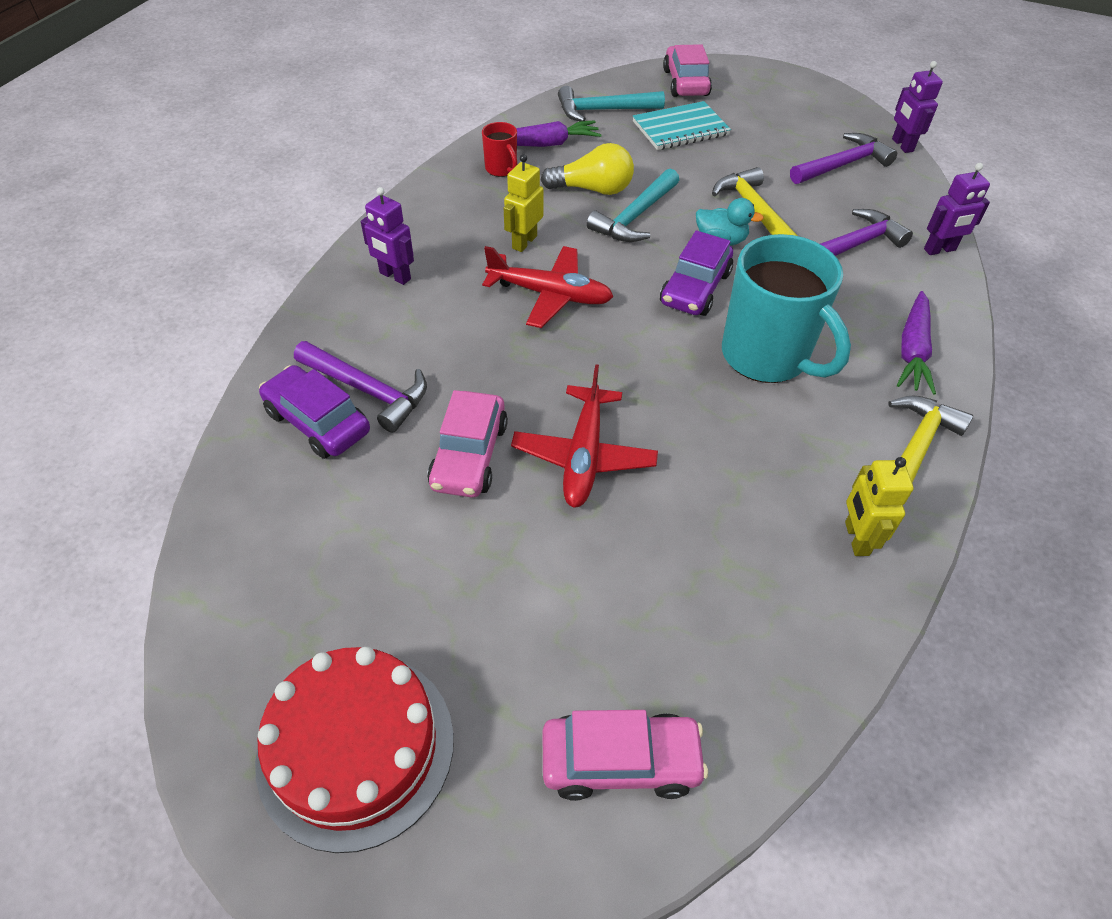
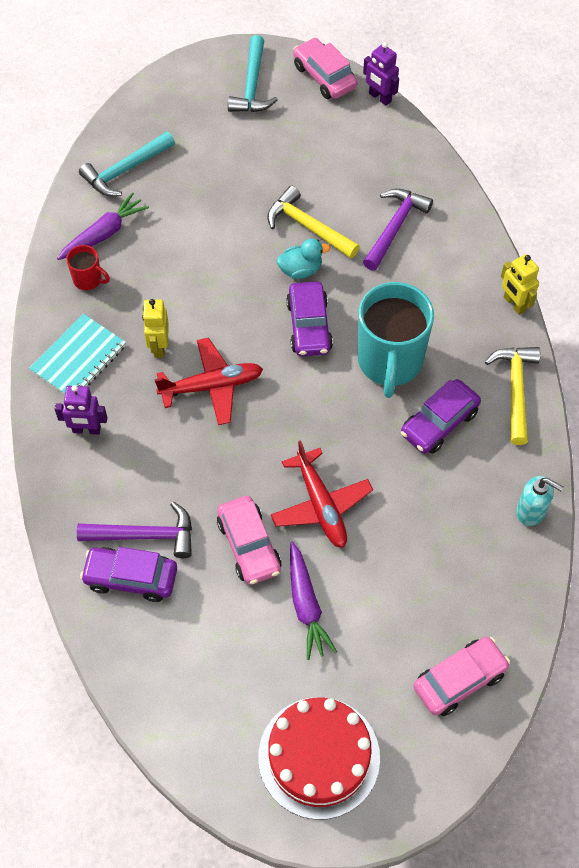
camera: 30 degrees left, 10 degrees up
yellow light bulb [541,143,634,195] -> none
turquoise hammer [586,168,679,242] -> turquoise hammer moved to [228,35,278,112]
turquoise notebook [633,101,731,150] -> turquoise notebook moved to [29,313,126,395]
pink car [663,44,712,97] -> pink car moved to [293,37,358,99]
turquoise mug [722,234,851,383] -> turquoise mug turned 75 degrees clockwise [358,282,434,398]
purple hammer [790,133,897,184] -> none
yellow robot [845,457,914,556] -> yellow robot moved to [501,254,539,315]
purple carrot [897,291,936,395] -> purple carrot moved to [290,541,337,660]
purple robot [924,163,990,255] -> none
none -> purple car [401,379,481,454]
none -> turquoise soap dispenser [516,476,564,526]

